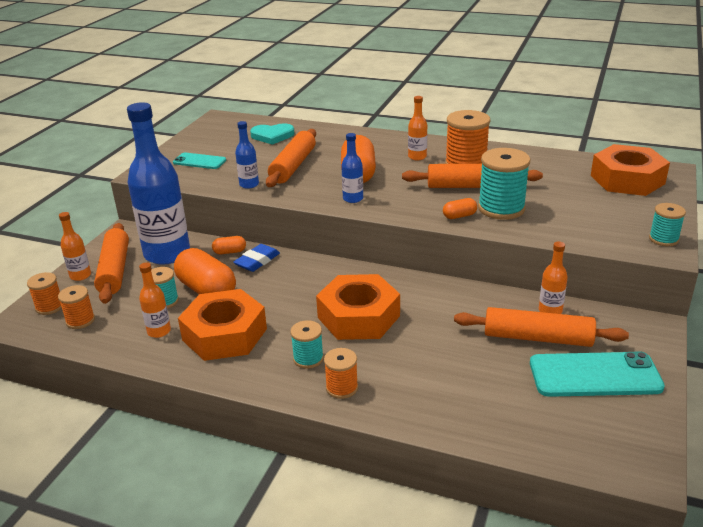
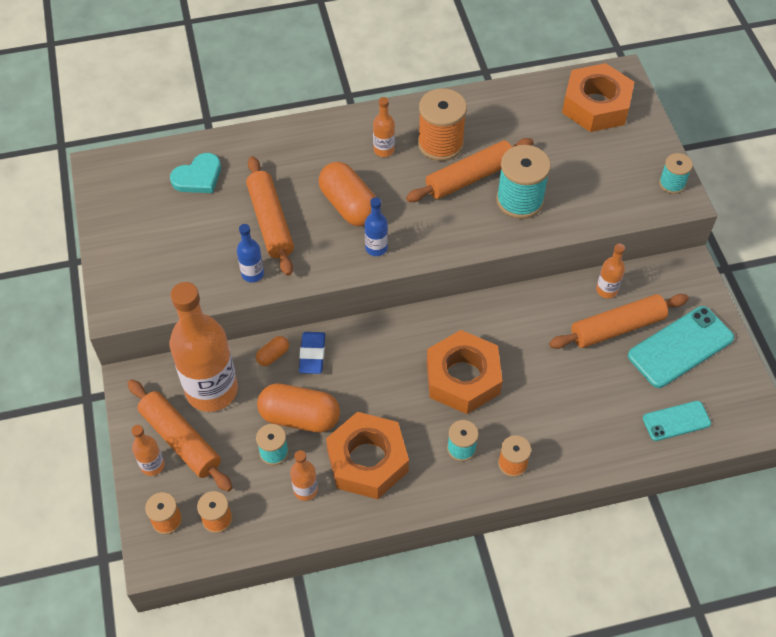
camera: 35 degrees left, 25 degrees up
blue bottle [127,102,190,265] -> orange bottle [170,282,238,412]
turquoise phone [173,152,226,169] -> turquoise phone moved to [643,401,711,441]
orange capsule [443,198,477,219] -> none

